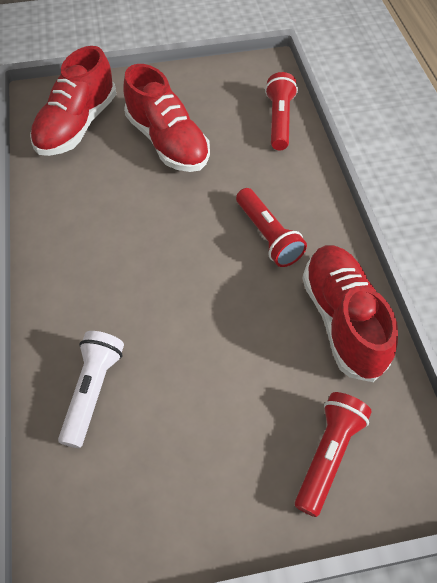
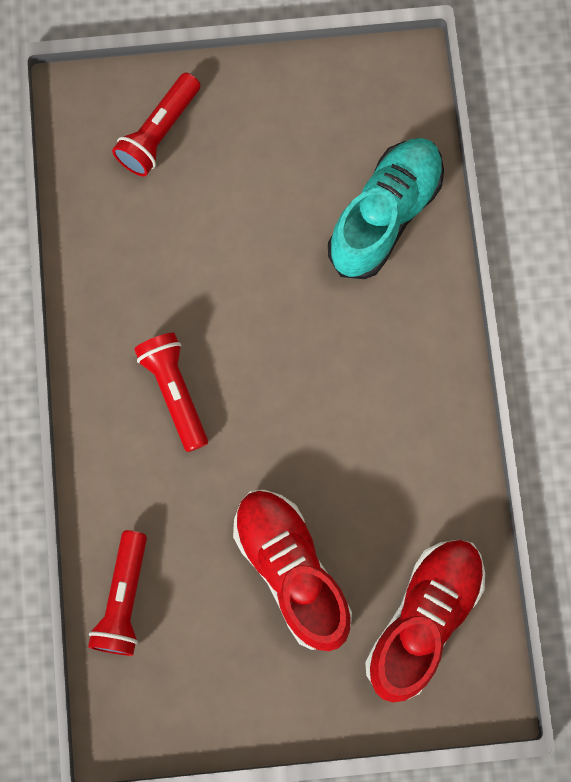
camera: 175 degrees left, 20 degrees up
white flashlight [58,331,124,448] -> turquoise shoe [328,138,444,279]
red shoe [302,245,398,382] -> none

